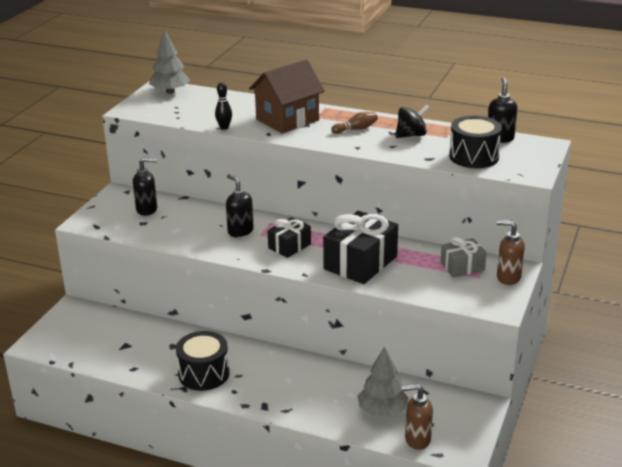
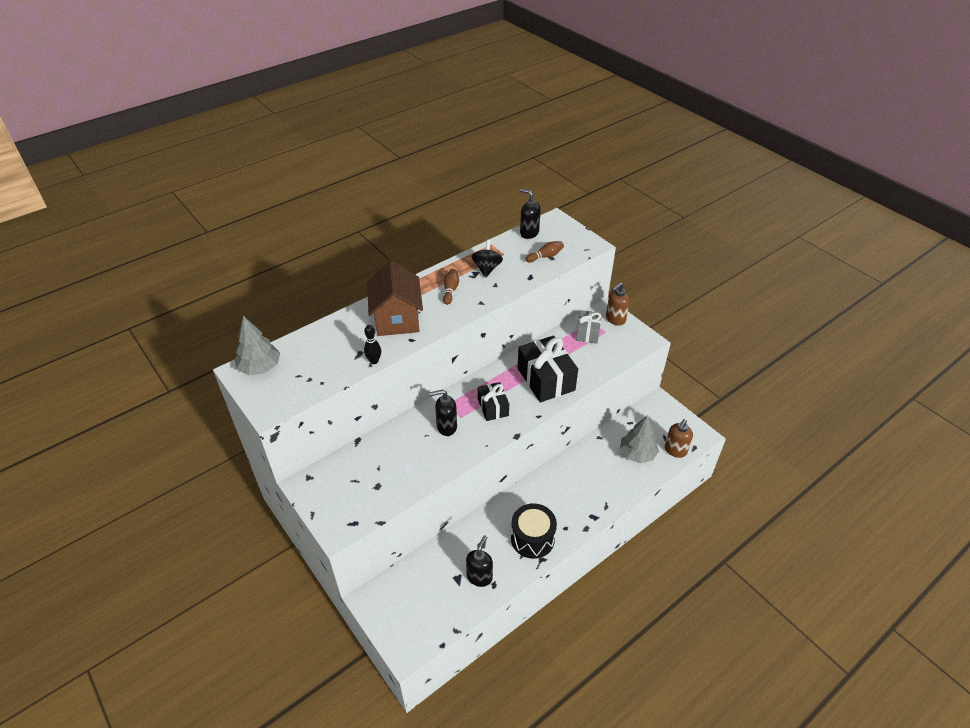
camera: 60 degrees left, 15 degrees up
black soap dispenser [133,157,157,215] -> black soap dispenser moved to [466,535,493,587]
black drum [449,116,502,168] -> brown bowling pin [526,241,564,263]

